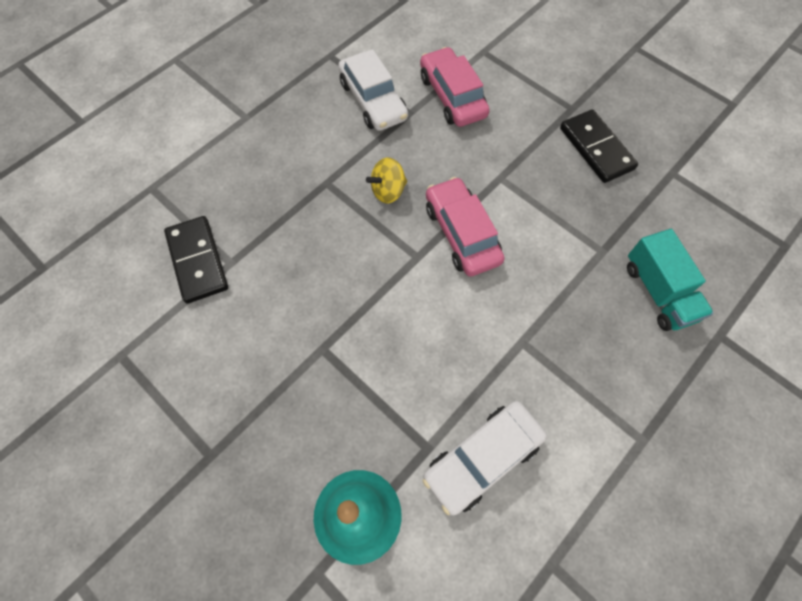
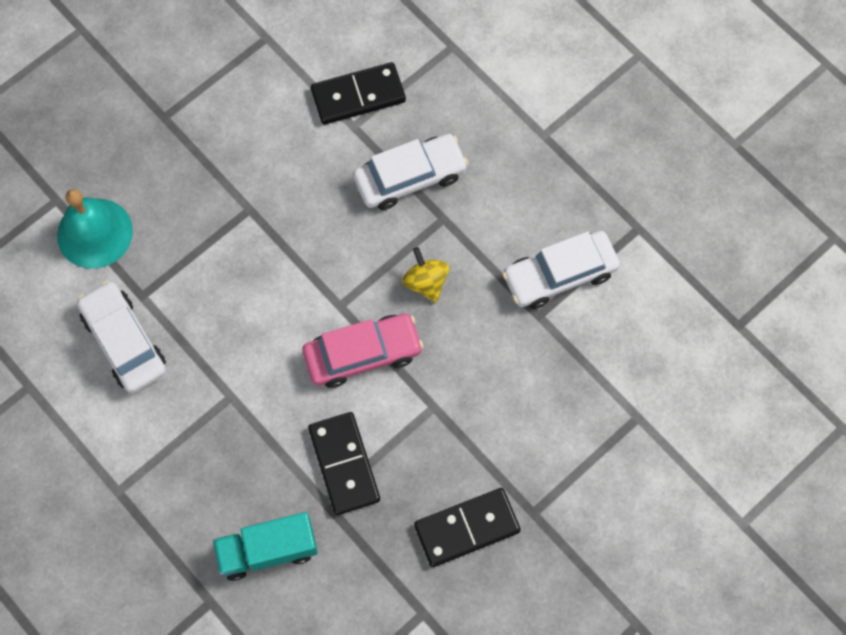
camera: 95 degrees right, 5 degrees up
pink car [420,47,490,127] -> none
none -> black domino [308,412,380,515]
none -> white car [353,134,468,210]

